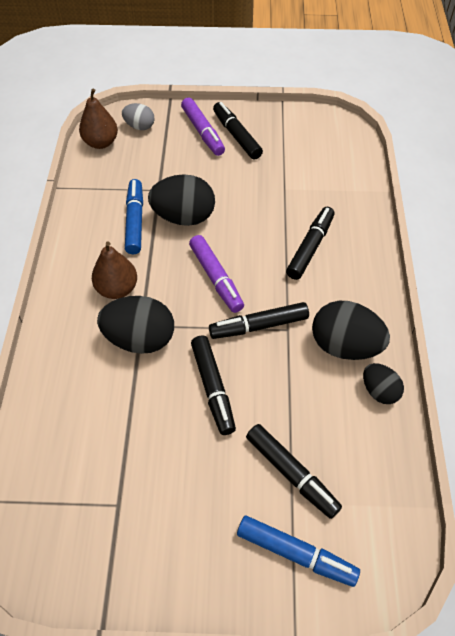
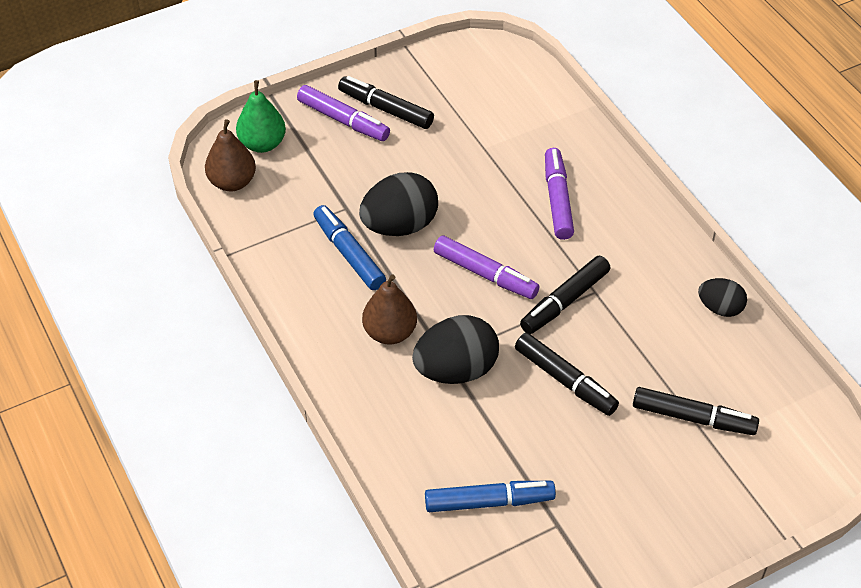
camera: 30 degrees left, 5 degrees down
grey egg [122,103,154,130] -> green pear [236,80,286,153]
blue marker [237,516,360,587] -> blue marker moved to [425,481,556,512]
black marker [286,207,335,280] -> purple marker [545,148,574,240]
black egg [312,301,390,360] -> none

